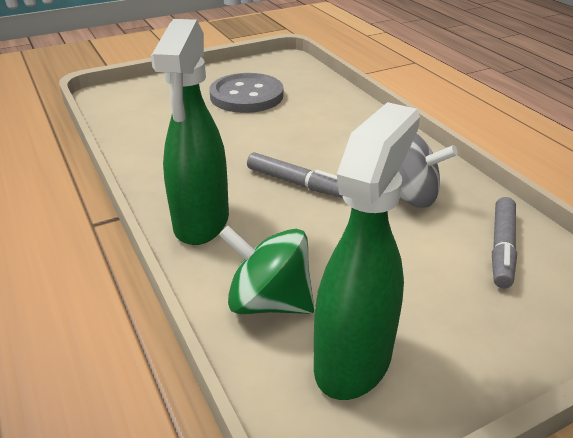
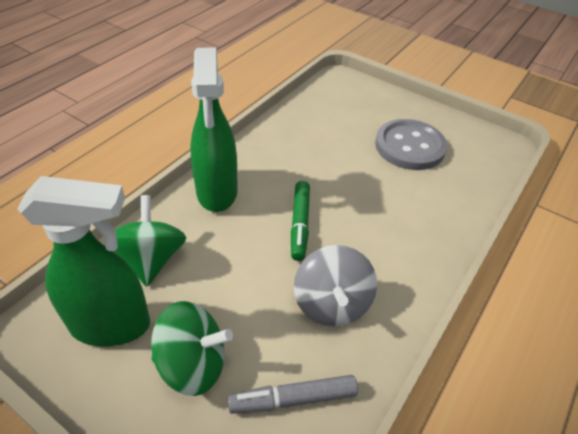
camera: 60 degrees right, 10 degrees up
green spray bottle [151,19,229,245] -> green spray bottle turned 75 degrees counterclockwise [190,48,238,212]
grey marker [247,152,343,198] -> green marker [291,181,310,261]
none -> green spinning top [151,301,233,396]

